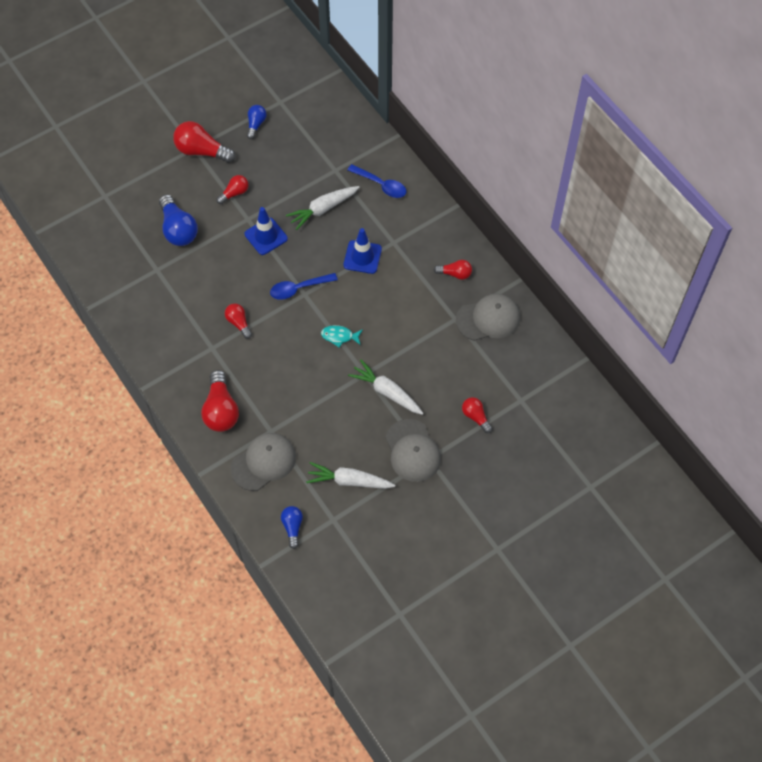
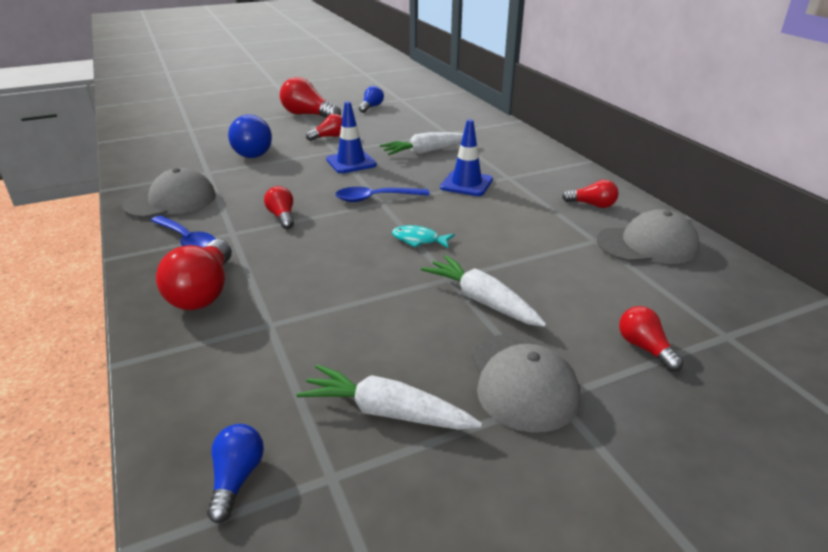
camera: 10 degrees right, 30 degrees down
grey cap [230,433,296,491] -> grey cap moved to [123,168,216,218]
blue spoon [347,164,406,198] -> blue spoon moved to [151,215,216,248]

